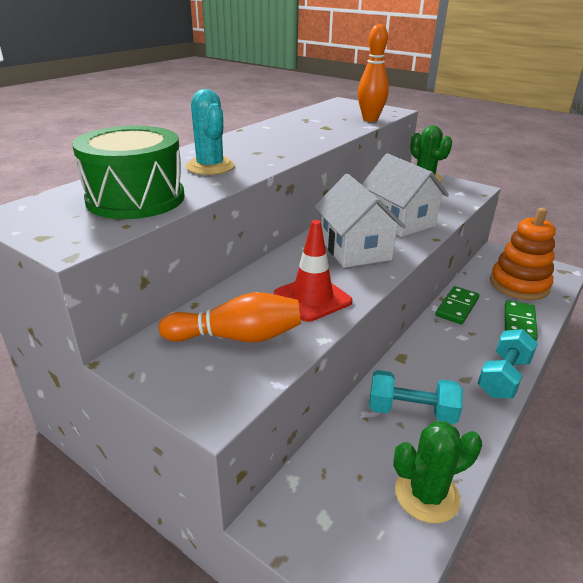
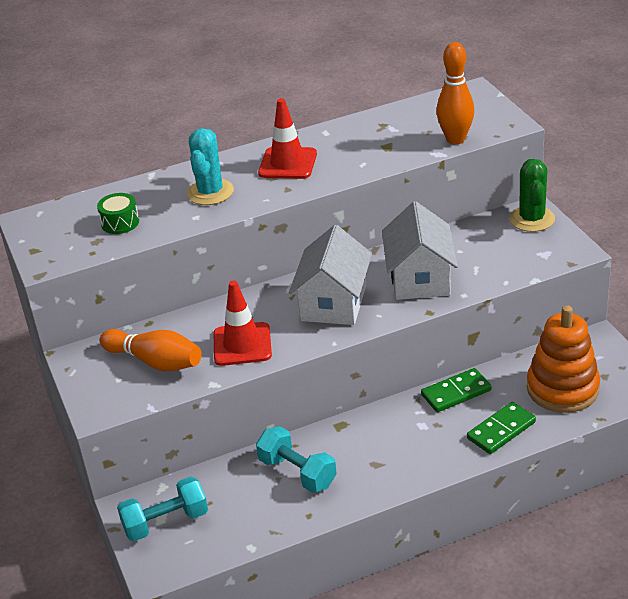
camera: 35 degrees right, 5 degrees up
green drum [72,126,184,219] -> green drum [97,193,139,234], size x0.46
green cactus [393,421,482,524] -> none
turquoise dumbbell [478,329,538,398] -> turquoise dumbbell moved to [117,477,208,541]
none -> red traffic cone [258,98,317,179]

